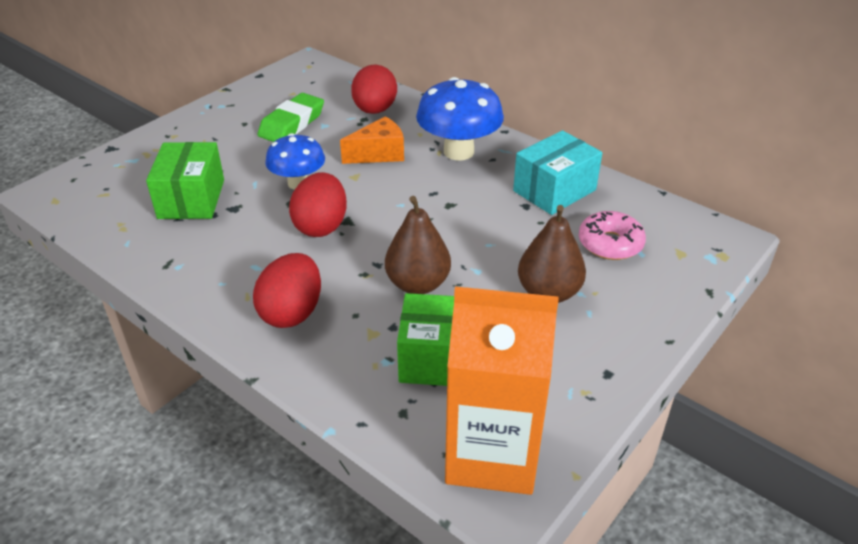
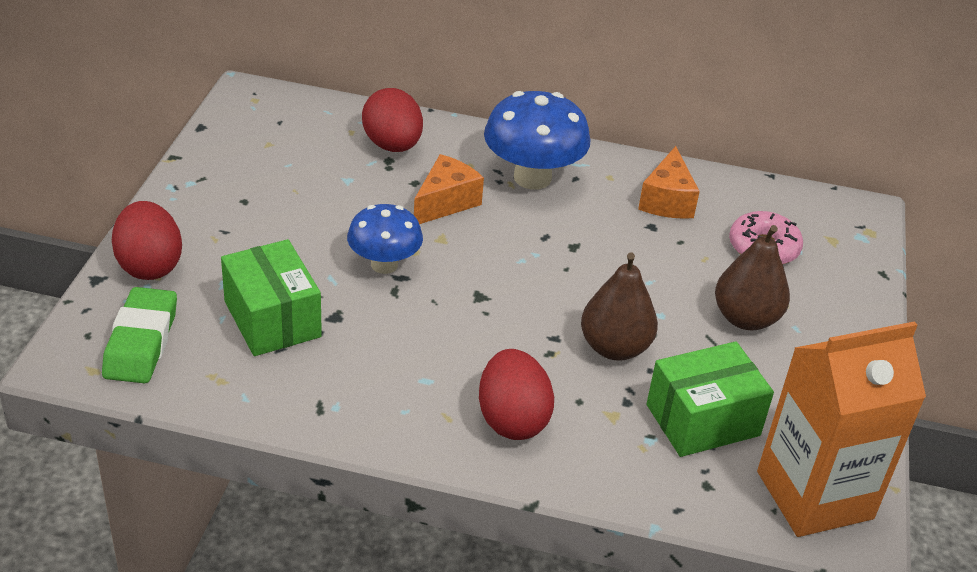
camera: 30 degrees left, 0 degrees up
green eraser [257,93,324,142] -> green eraser moved to [102,287,177,383]
red egg [289,172,347,237] -> red egg moved to [112,201,182,280]
turquoise box [513,130,602,215] -> orange cheese [638,146,700,219]

